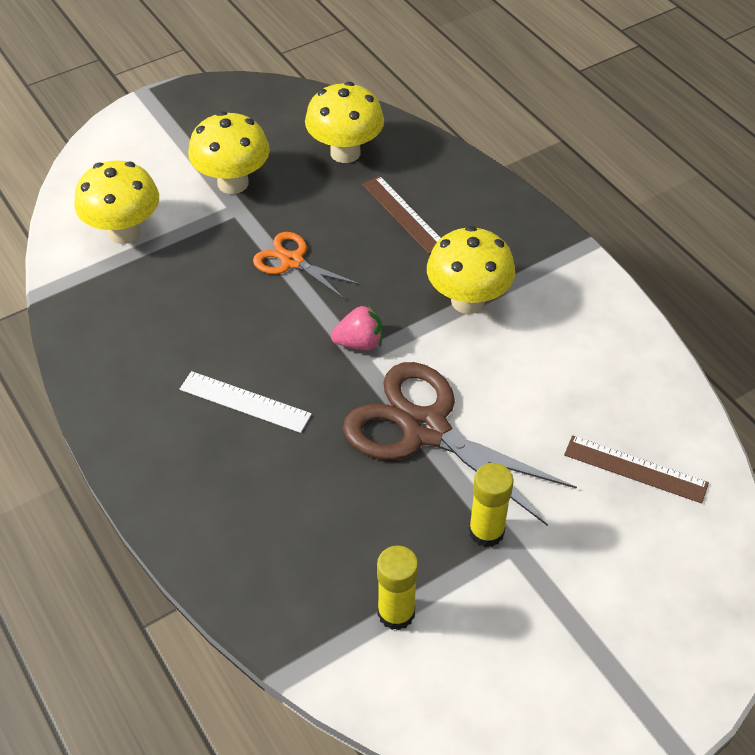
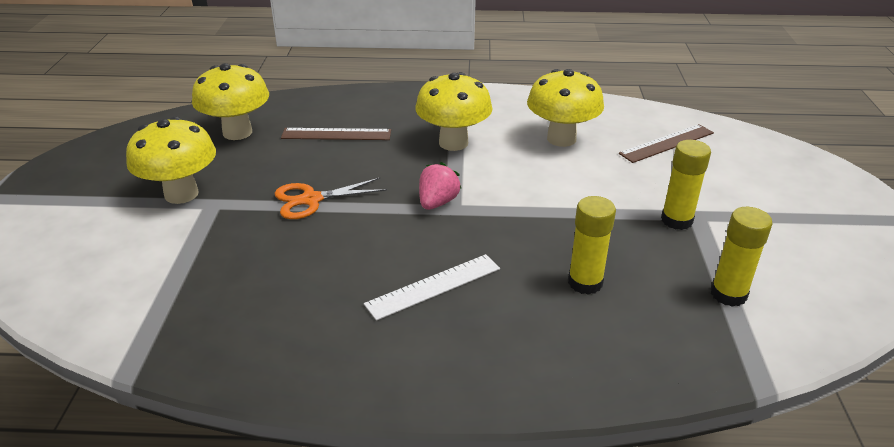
camera: 55 degrees left, 15 degrees down
yellow mushroom [74,160,159,244] -> yellow mushroom moved to [527,69,604,147]
brown scissors [343,362,577,526] -> none
none -> yellow glue stick [568,196,616,295]

